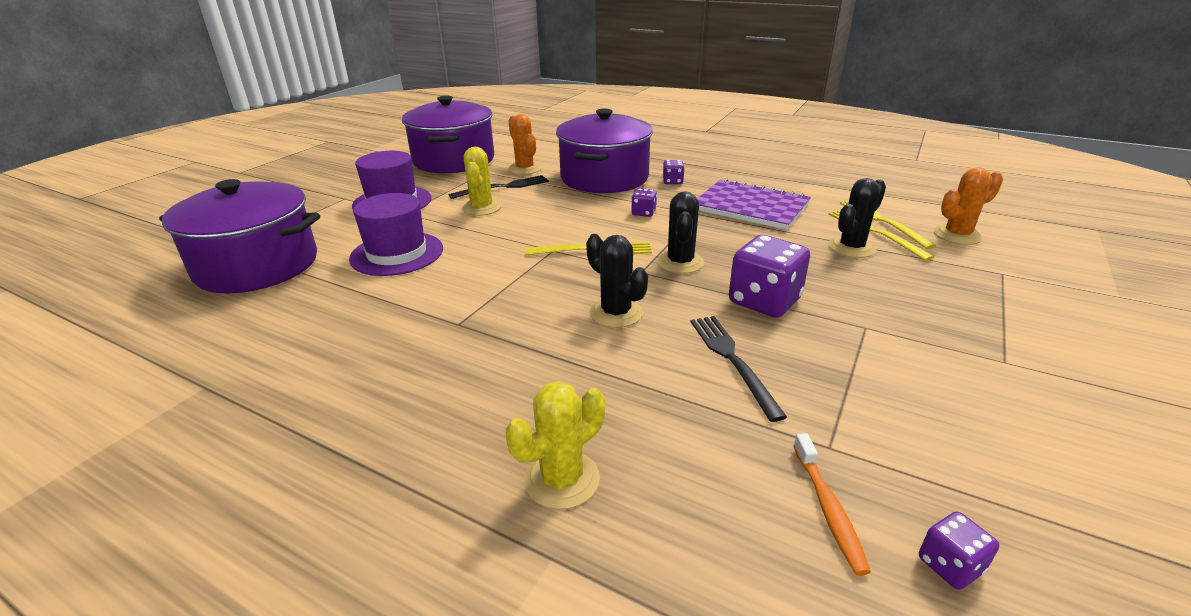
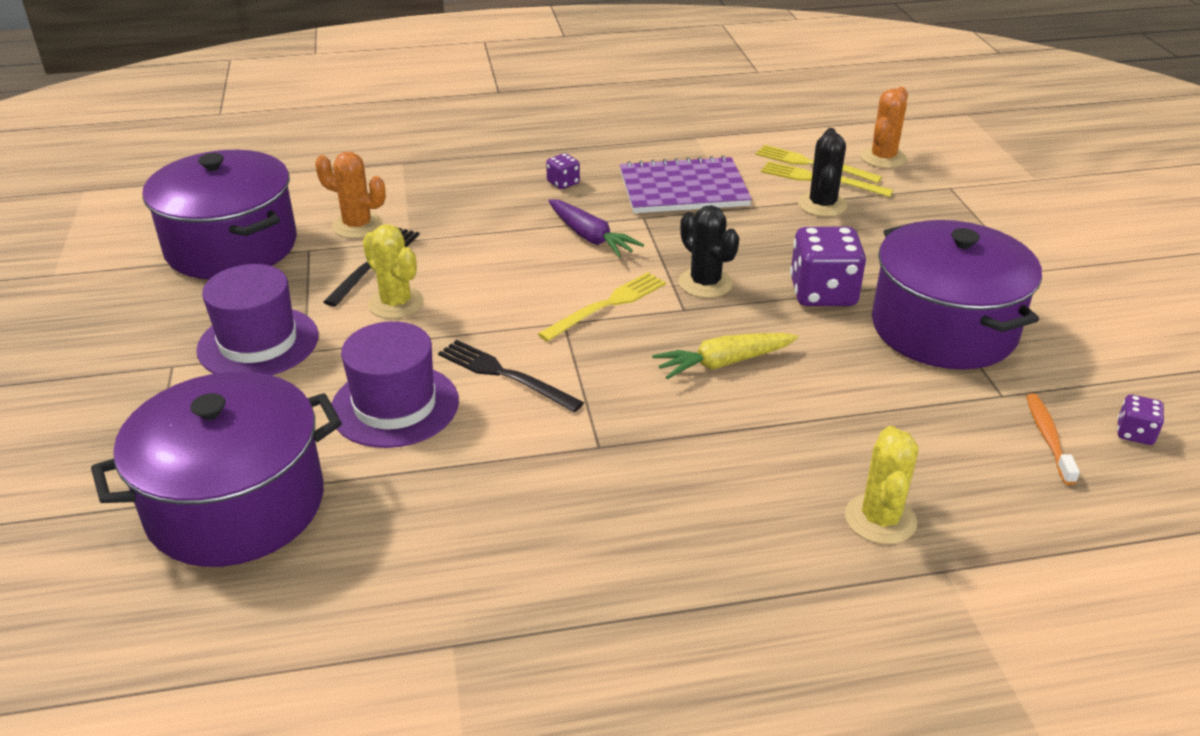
camera: 40 degrees left, 5 degrees up
purple pot [556,108,653,193] -> purple pot moved to [872,220,1042,370]
black cactus [586,234,648,328] -> yellow carrot [652,333,798,379]
purple dice [632,188,657,217] -> purple carrot [548,199,644,258]
black fork [690,316,787,422] -> black fork moved to [438,340,584,412]
orange toothbrush [793,433,871,576] -> orange toothbrush turned 135 degrees counterclockwise [1026,394,1080,485]

